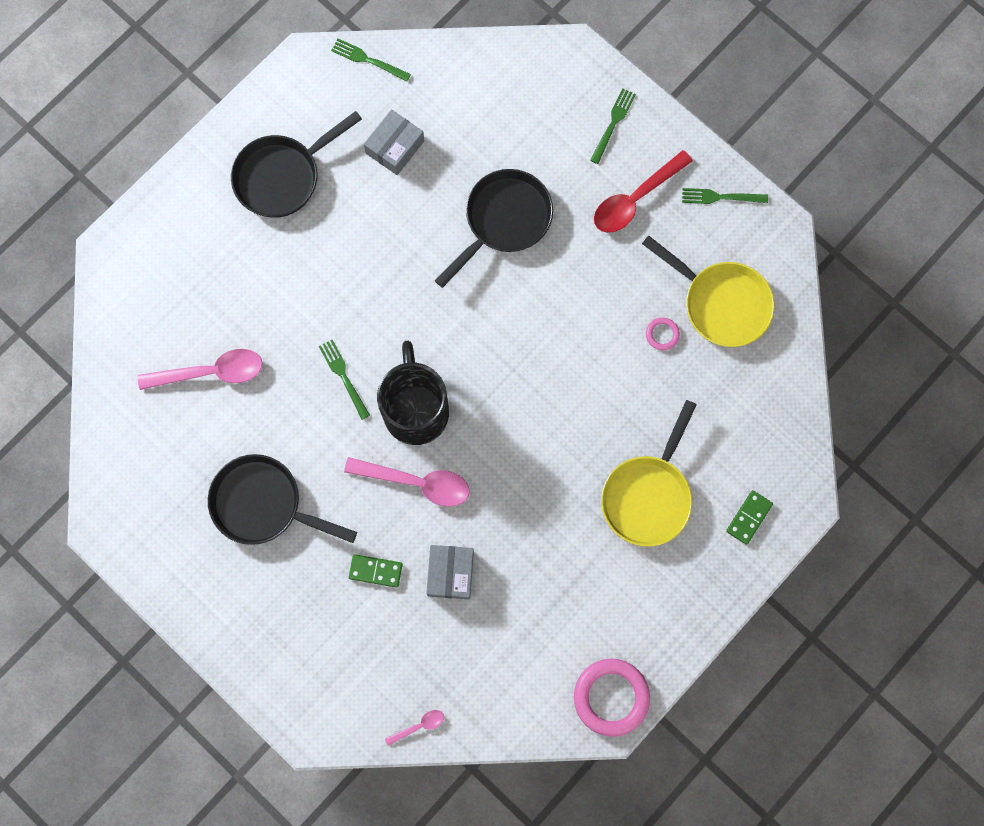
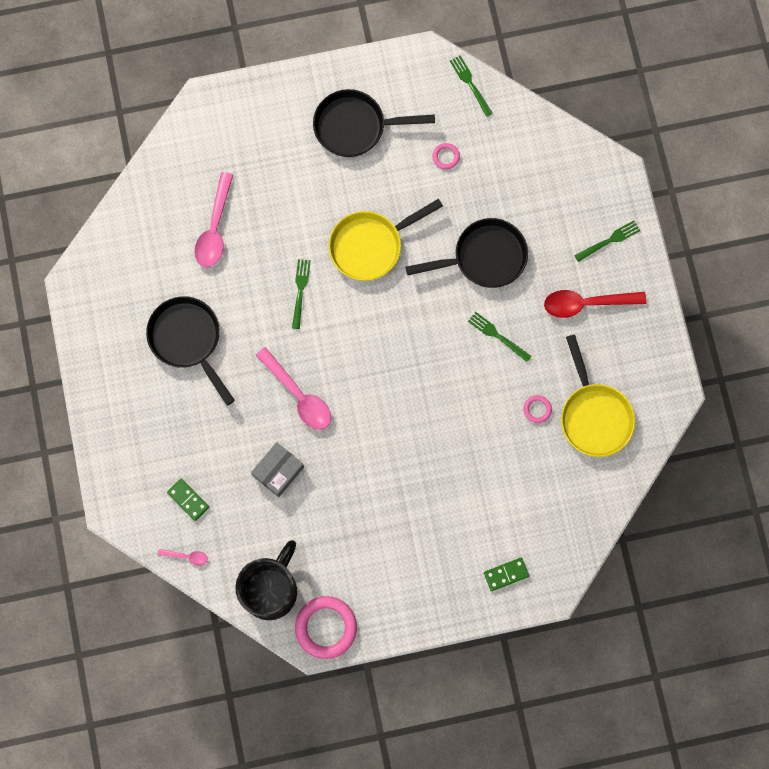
camera: 35 degrees right, 0 degrees up
pink spoon [138,349,263,390] -> pink spoon turned 75 degrees clockwise [194,172,233,267]
green domino [349,554,403,588] -> green domino moved to [167,478,209,521]
grey box [364,109,424,175] -> pink ring [432,143,460,169]
black mug [377,341,449,445] -> black mug moved to [235,540,297,620]
yellow pan [601,400,697,547] -> yellow pan moved to [329,199,443,281]
green fork [682,188,768,204] -> green fork moved to [468,312,532,362]

